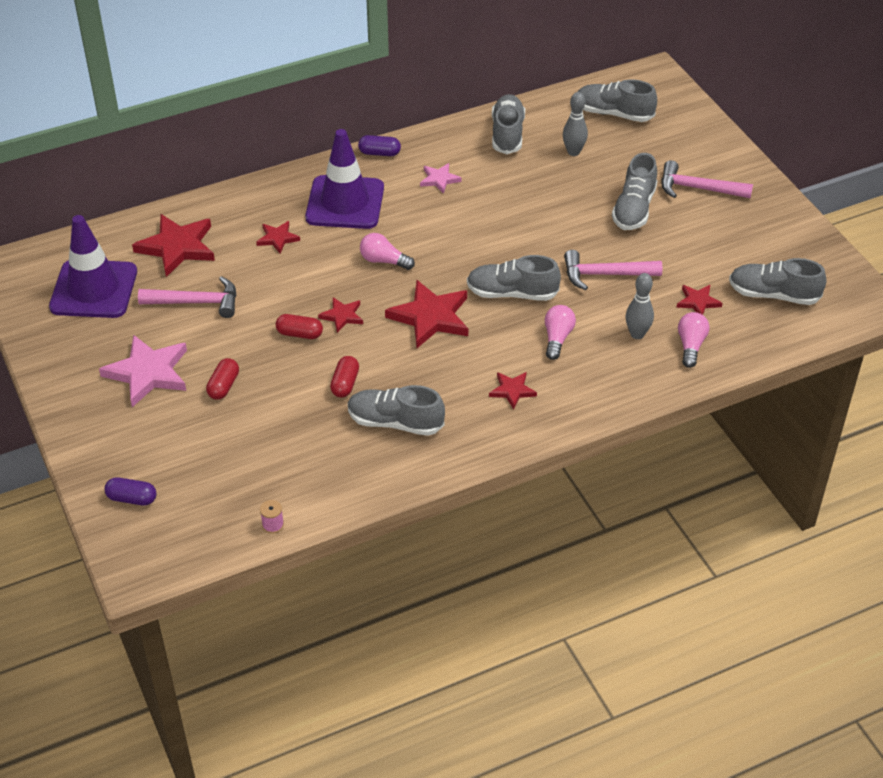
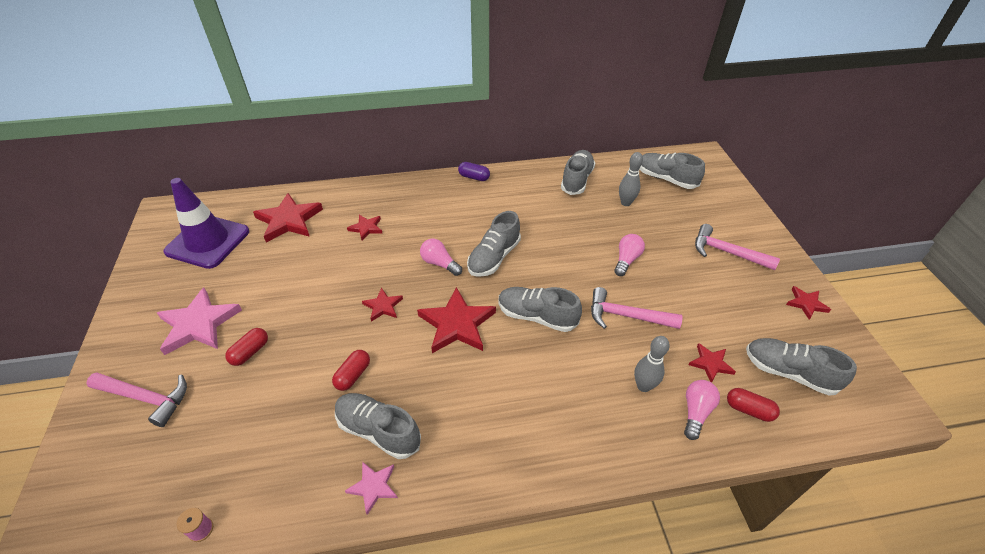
camera: 15 degrees right, 0 degrees up
purple capsule [104,477,156,506] -> none
pink hammer [138,276,236,318] -> pink hammer moved to [87,372,187,427]
red capsule [276,314,323,339] -> red capsule moved to [727,388,780,422]
purple traffic cone [305,129,384,229] -> none
pink star [420,163,462,194] -> pink star moved to [345,462,398,515]
red star [489,372,537,409] -> red star moved to [786,286,831,320]
pink light bulb [545,305,576,360] -> pink light bulb moved to [614,234,645,276]
grey shoe [612,153,657,230] -> grey shoe moved to [467,211,521,277]

